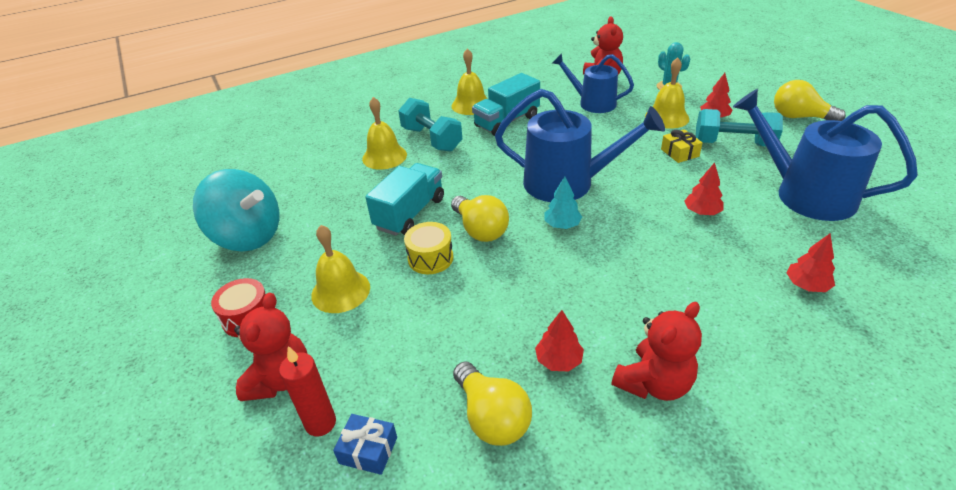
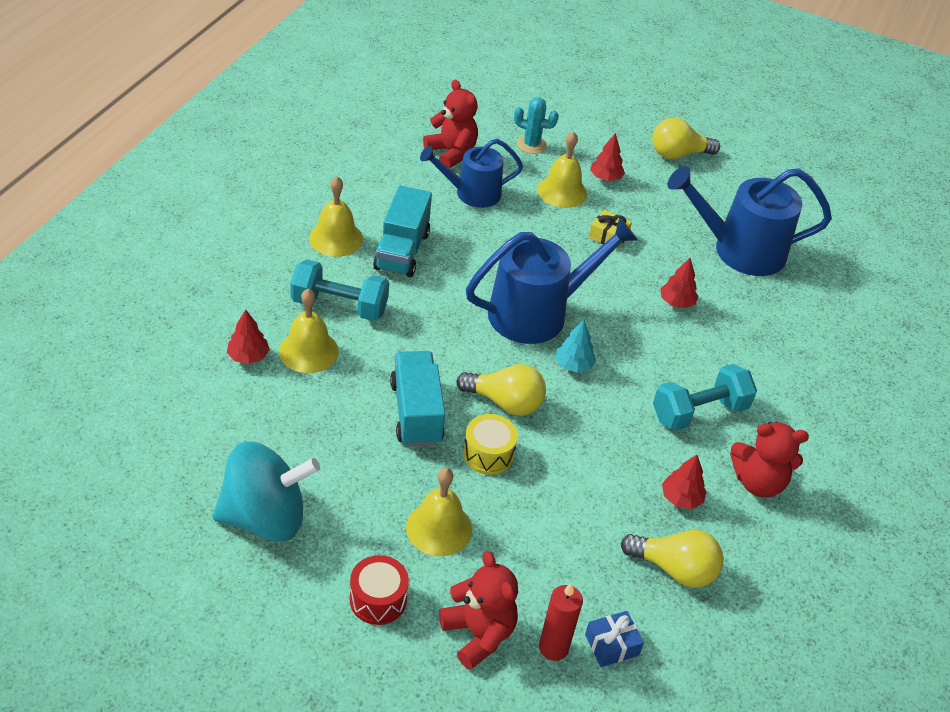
camera: 45 degrees left, 5 degrees up
red teddy bear [611,302,702,401] -> red teddy bear turned 90 degrees clockwise [730,422,809,498]
turquoise dumbbell [696,109,783,146] -> turquoise dumbbell moved to [653,364,757,431]
red tree [787,234,835,292] -> red tree moved to [227,309,270,364]

